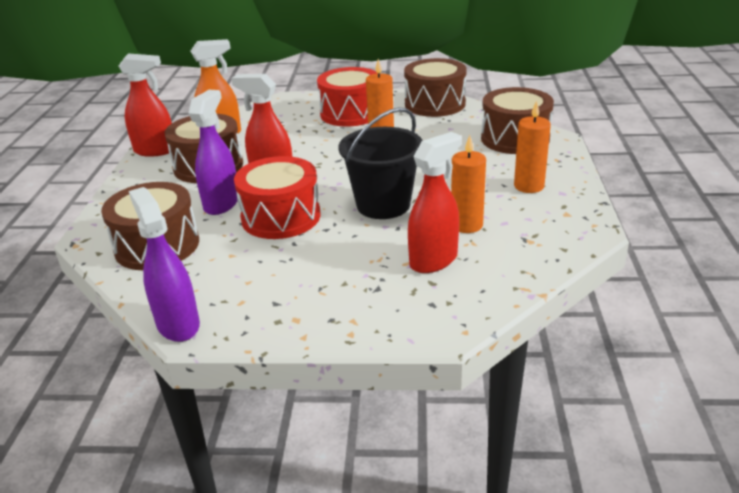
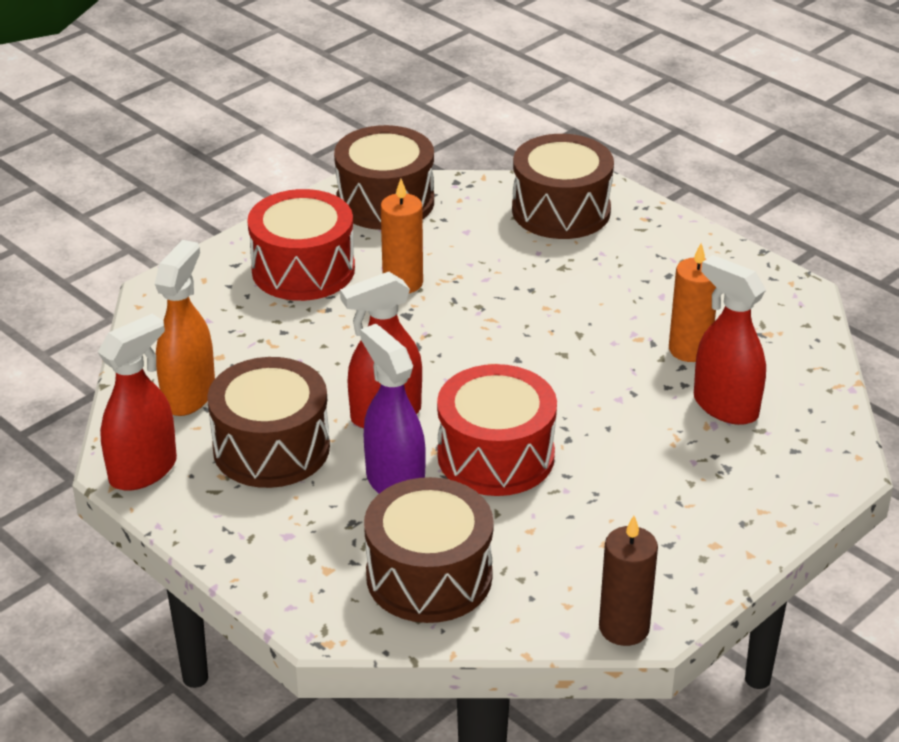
camera: 50 degrees left, 5 degrees up
purple spray bottle [129,187,200,342] -> brown candle [599,516,658,646]
black bucket [338,107,423,219] -> none
red spray bottle [408,132,462,273] -> red spray bottle turned 45 degrees counterclockwise [694,255,766,425]
orange candle [514,100,551,193] -> none

